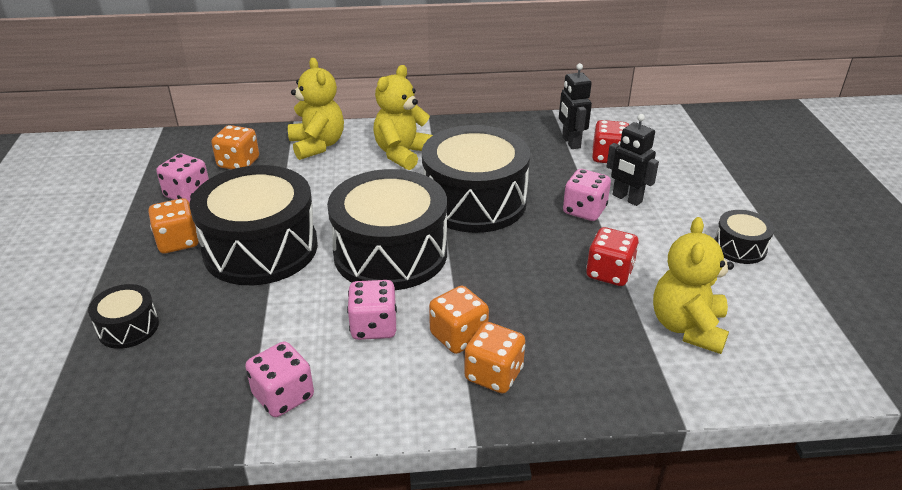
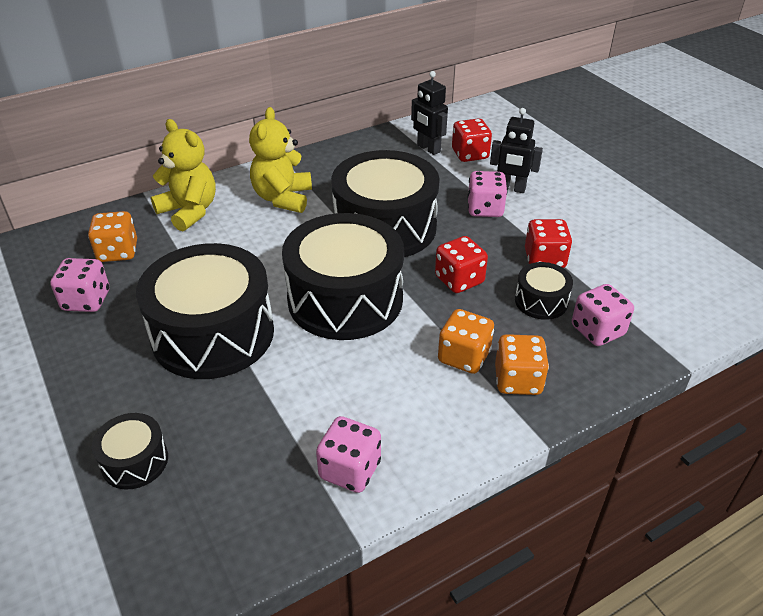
camera: 25 degrees left, 5 degrees up
orange dice [148,198,199,253] -> none
pink dice [347,280,397,340] -> pink dice moved to [572,284,634,346]
yellow teddy bear [653,217,734,354] -> none
black drum [714,210,774,264] -> black drum moved to [515,262,573,320]
none -> red dice [435,236,488,293]

